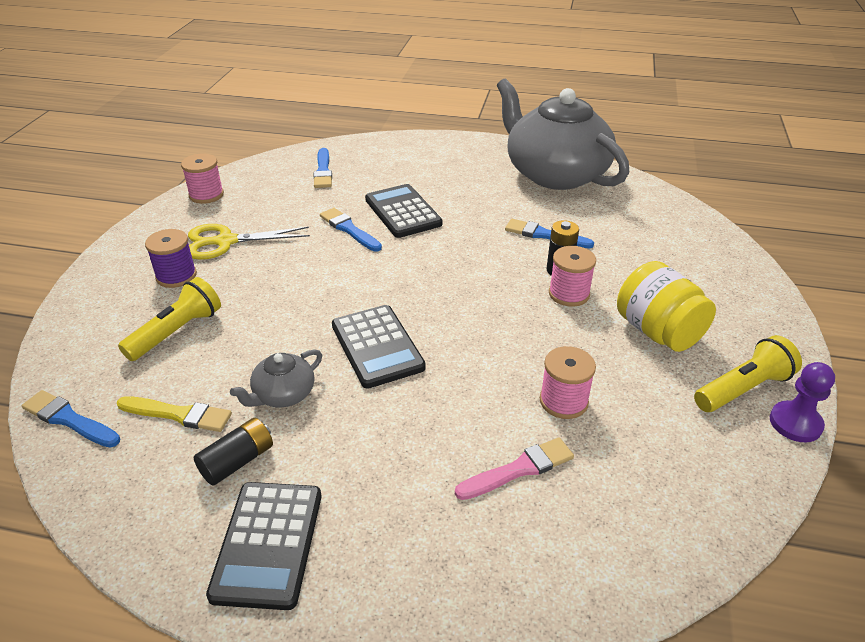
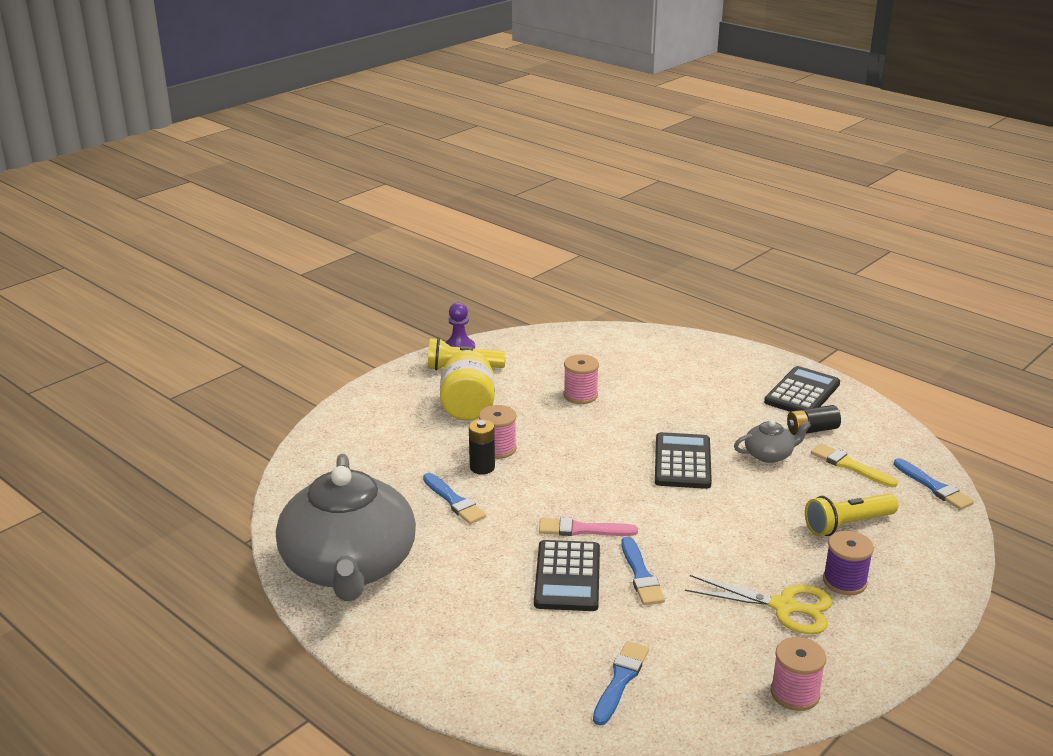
camera: 150 degrees left, 10 degrees down
pink brush [455,437,574,500] -> pink brush moved to [539,517,638,536]

